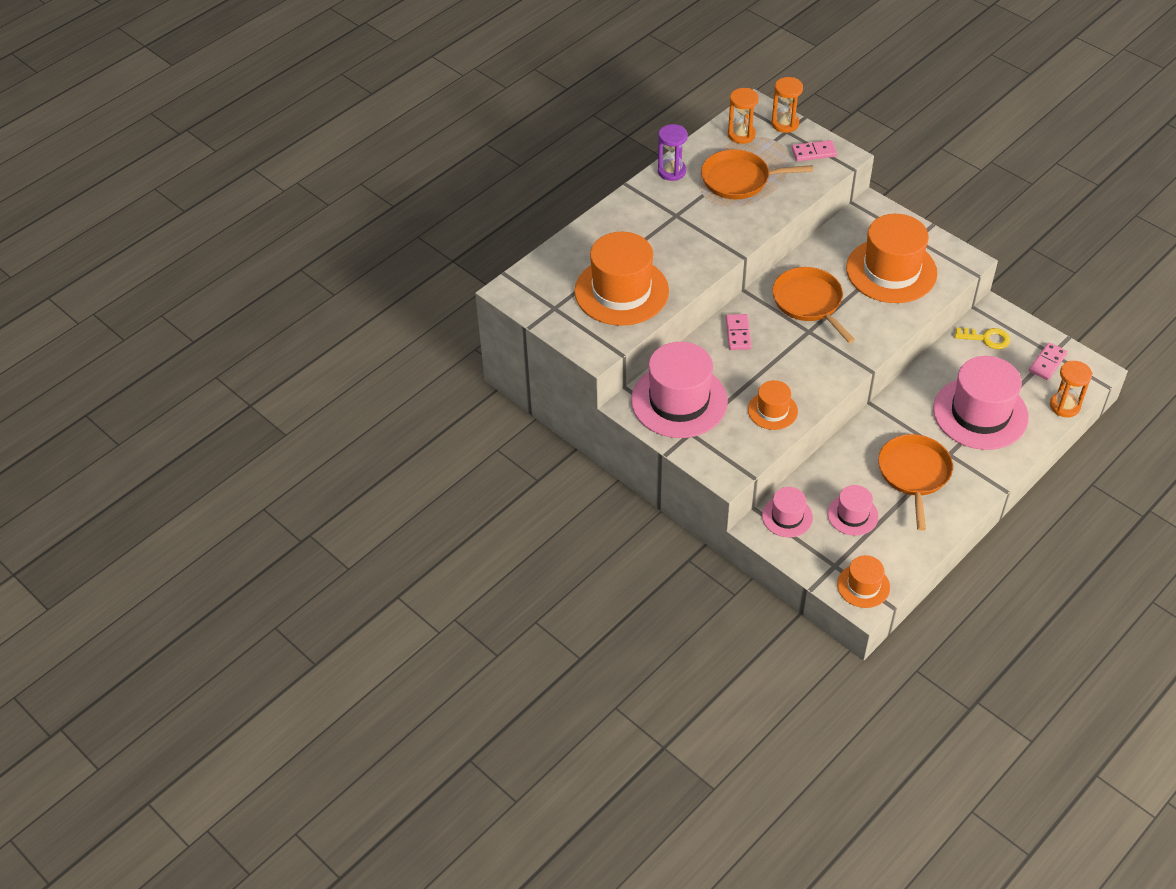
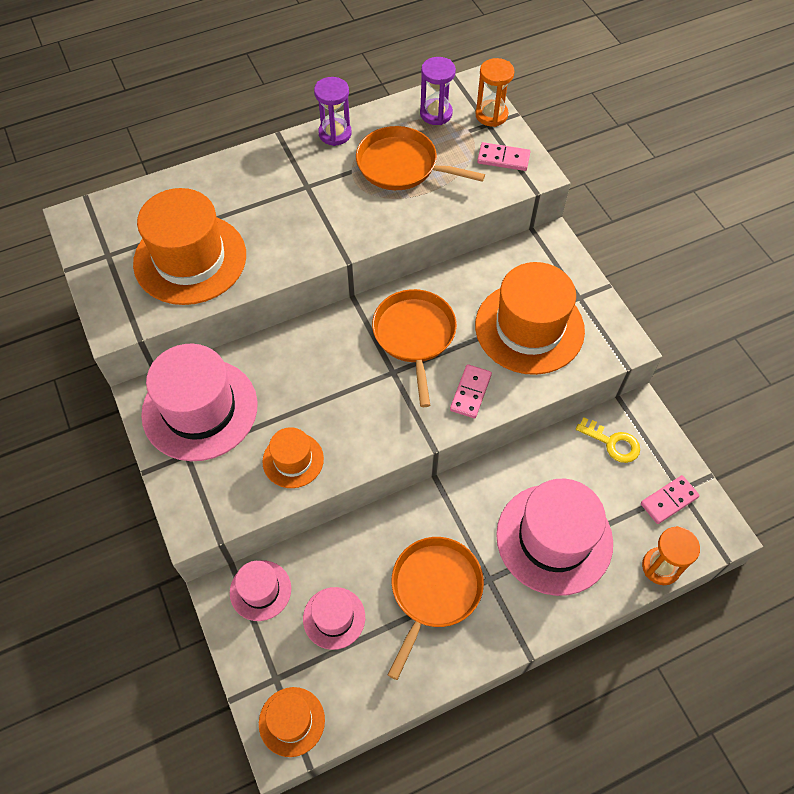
camera: 20 degrees right, 10 degrees up
pink domino [726,314,752,350] -> pink domino moved to [450,364,492,418]
orange hourglass [728,88,759,144] -> purple hourglass [420,57,456,125]

